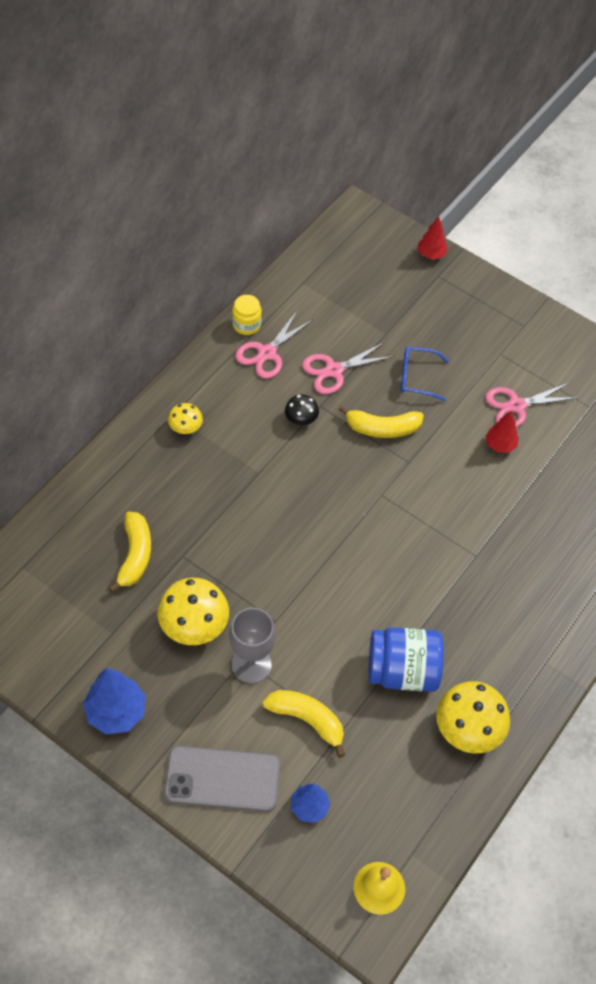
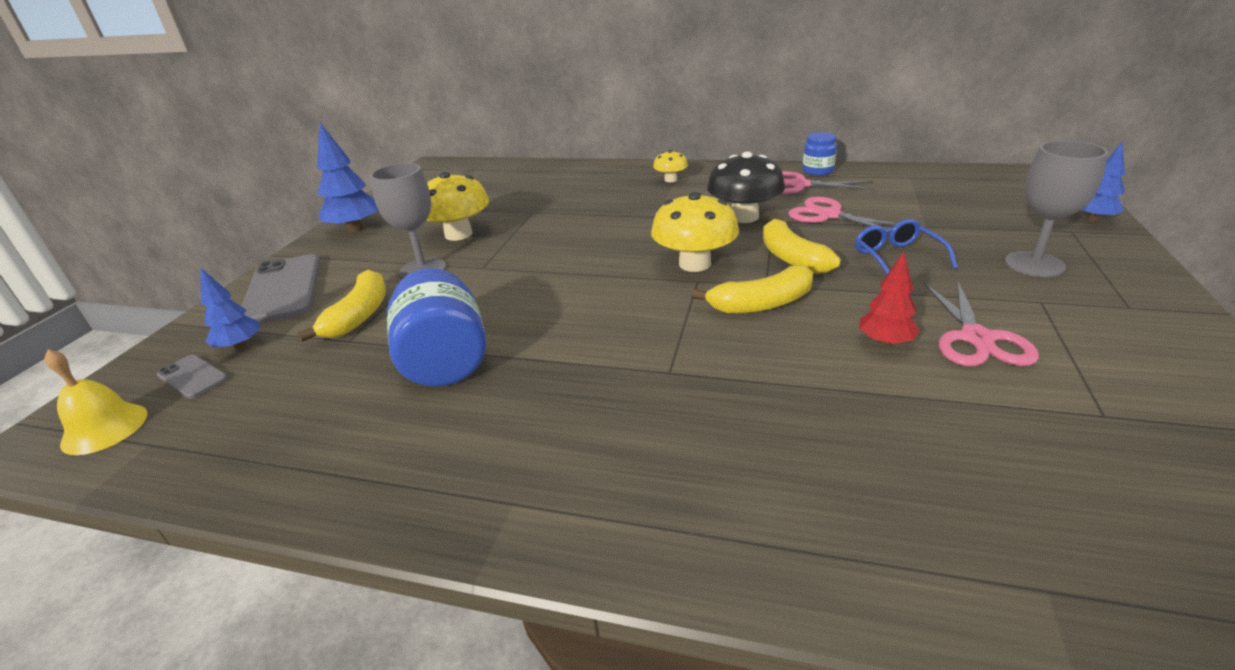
camera: 75 degrees right, 25 degrees down
yellow banana [108,512,151,593] -> yellow banana moved to [691,265,813,314]
yellow jar [232,295,262,335] -> blue jar [802,132,837,176]
black mushroom [285,395,319,425] -> black mushroom [707,151,785,223], size x1.87
red tree [417,217,448,260] -> blue tree [1081,142,1125,222]
yellow mushroom [436,681,510,753] -> yellow mushroom moved to [651,192,739,272]
pink scissors [485,382,577,427] -> pink scissors turned 135 degrees counterclockwise [924,280,1039,366]
none -> grey phone [157,355,228,399]
none -> grey goblet [1005,140,1108,277]

